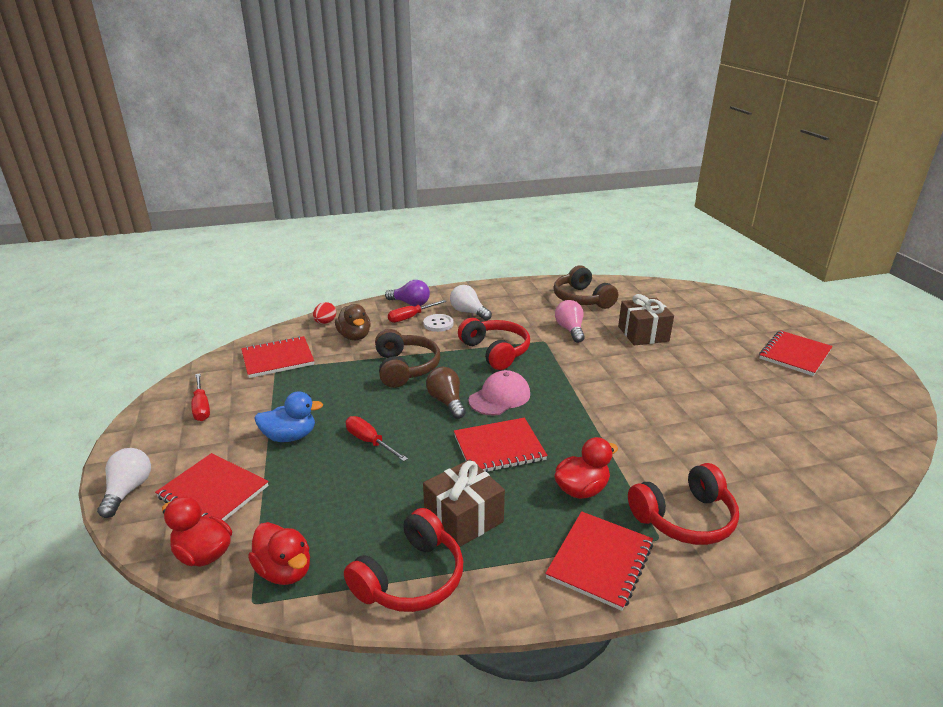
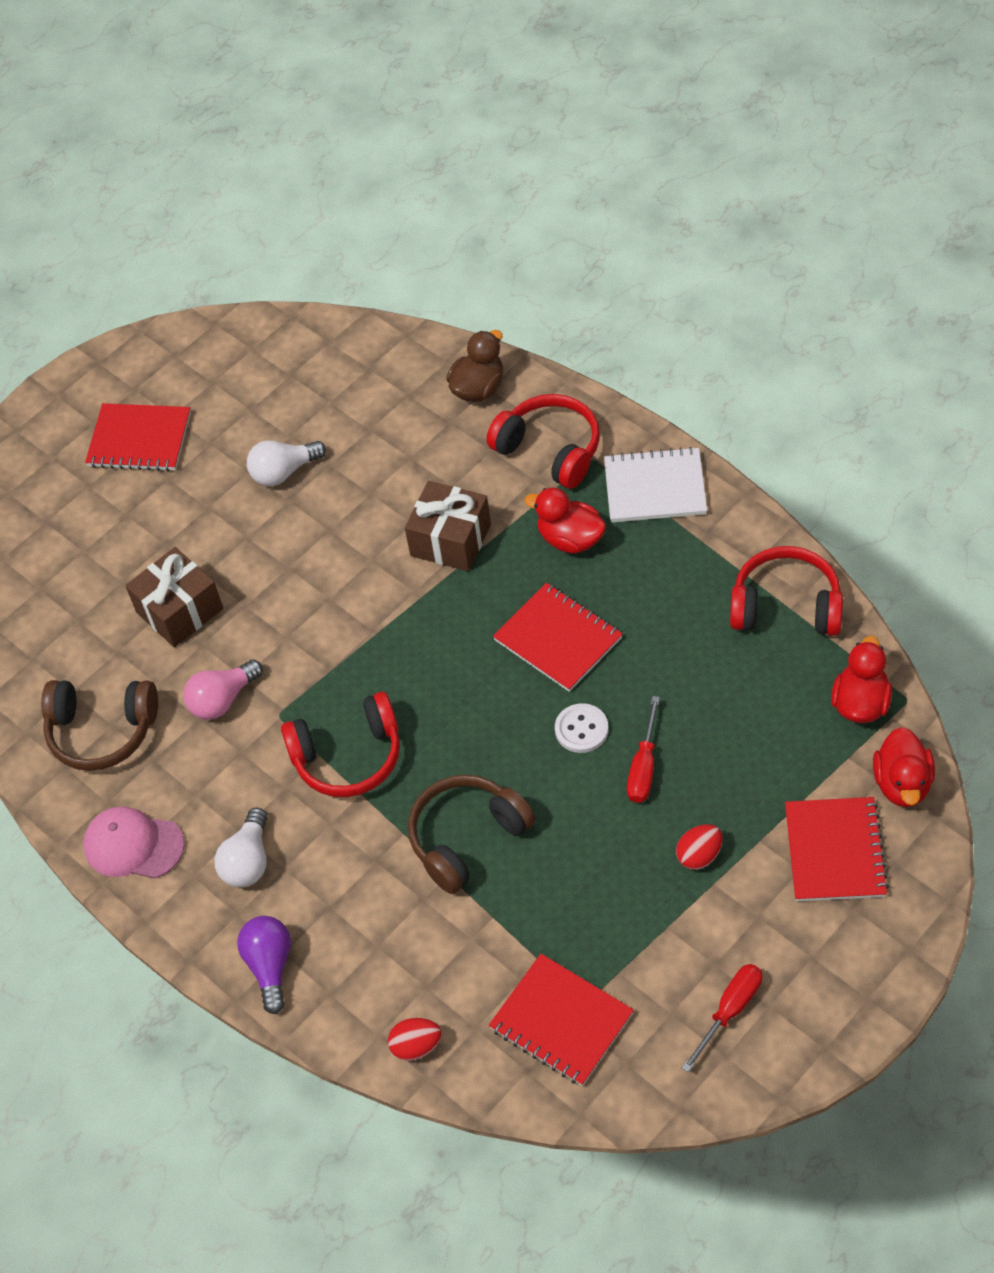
camera: 115 degrees left, 25 degrees up
white light bulb [97,448,151,518] -> white light bulb moved to [247,440,326,486]
blue duck [254,391,323,442] -> red egg [676,824,723,870]
brown duck [335,304,371,340] -> brown duck moved to [446,330,504,402]
red screwdriver [388,300,446,323] -> none
white button [423,314,453,332] -> white button moved to [555,703,608,753]
brown gift [423,459,505,547] -> brown gift moved to [405,481,491,571]
brown light bulb [426,367,466,419] -> none
red headphones [458,318,530,370] -> red headphones turned 135 degrees counterclockwise [281,692,400,797]
pink cap [468,370,530,416] -> pink cap moved to [83,806,185,878]
red notebook [545,511,653,611] -> white notebook [604,447,707,523]
brown headphones [553,265,618,309] -> brown headphones turned 60 degrees clockwise [41,680,158,771]

